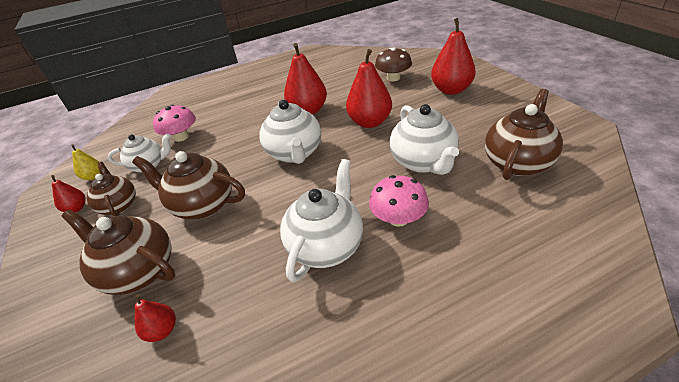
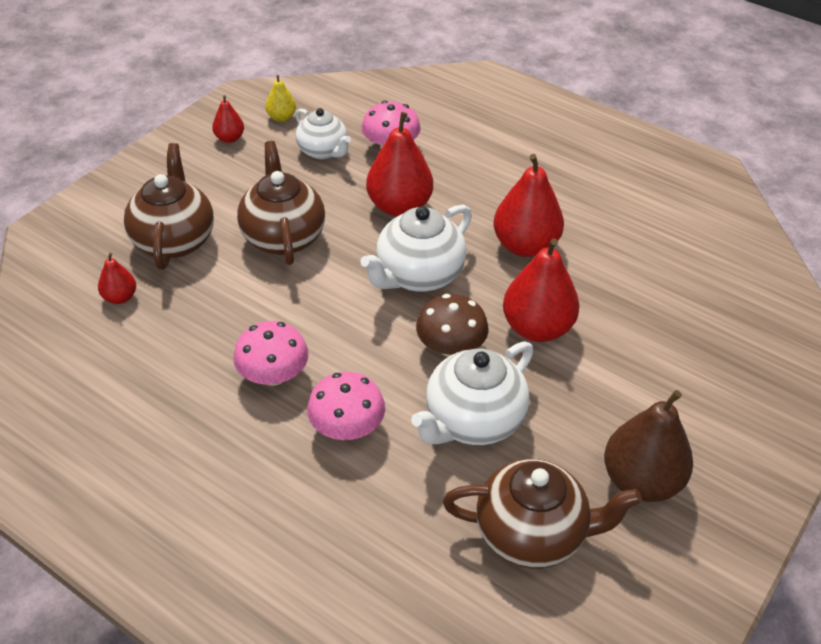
camera: 55 degrees right, 5 degrees up
brown teapot [87,162,136,216] -> none
white teapot [280,159,363,282] -> pink mushroom [233,321,309,386]
brown mushroom [375,48,412,81] -> brown mushroom moved to [416,294,489,357]
red pear [431,18,476,95] -> red pear moved to [366,112,433,216]
none -> brown pear [604,390,693,502]

